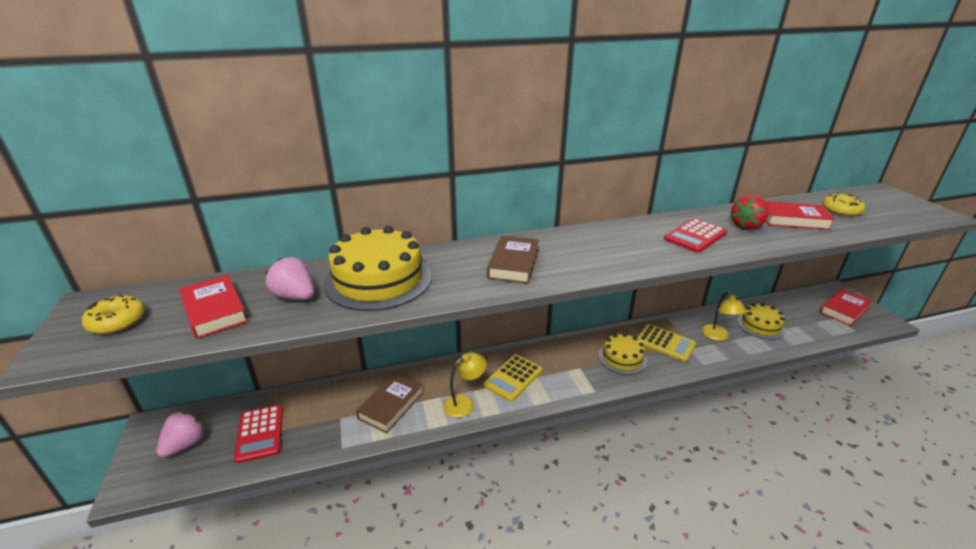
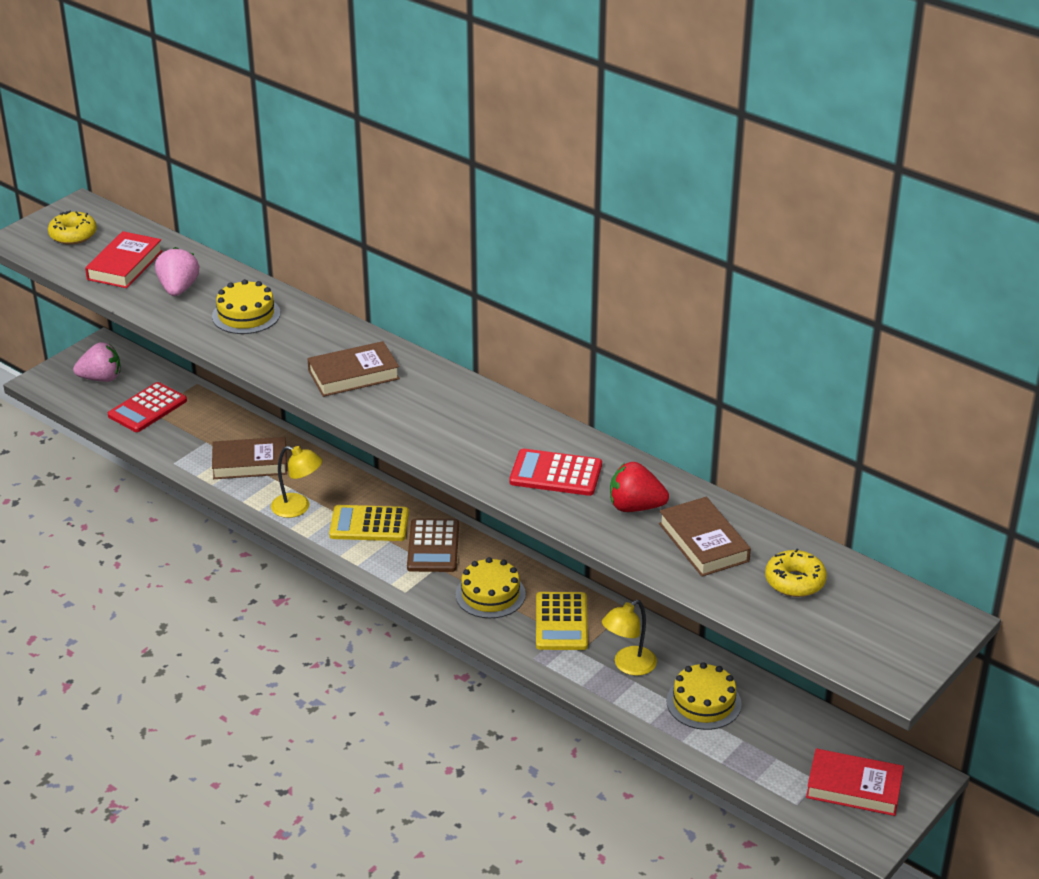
camera: 55 degrees right, 5 degrees up
yellow cake [324,226,432,311] -> yellow cake [212,279,280,334], size x0.58
red book [765,201,835,230] -> brown book [659,497,751,577]
none -> brown calculator [407,518,459,572]

